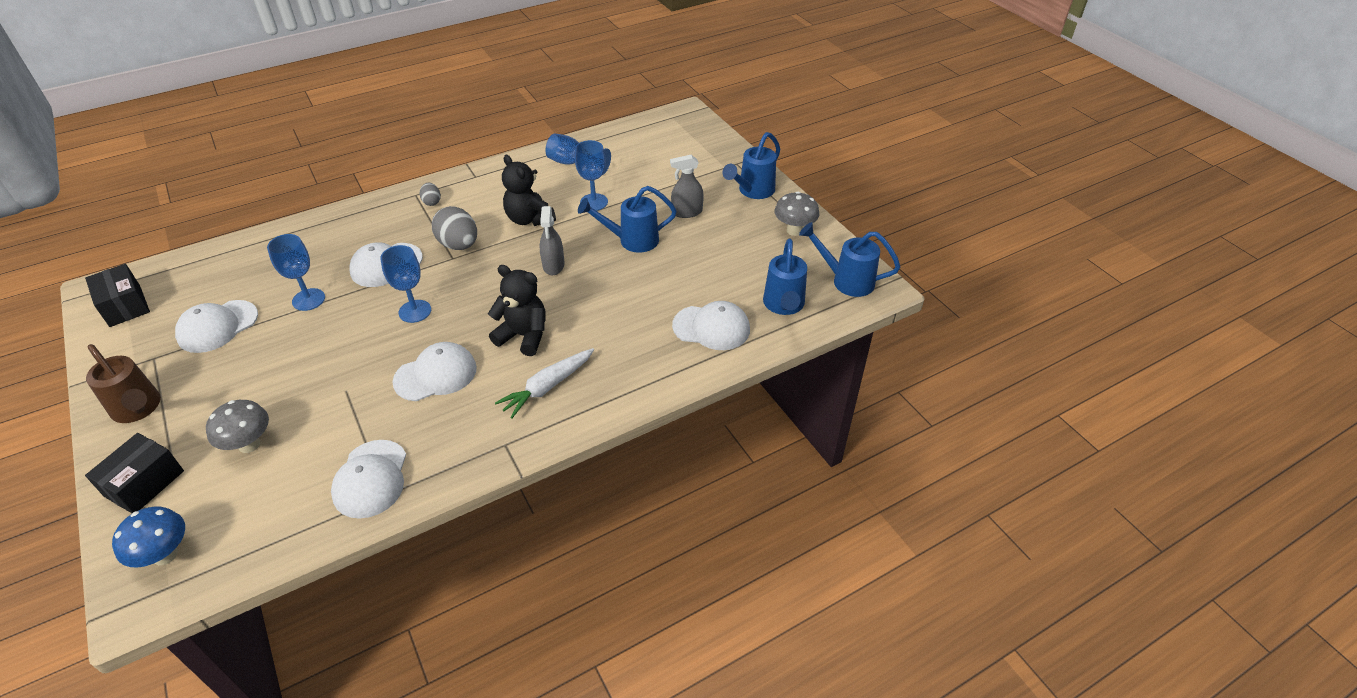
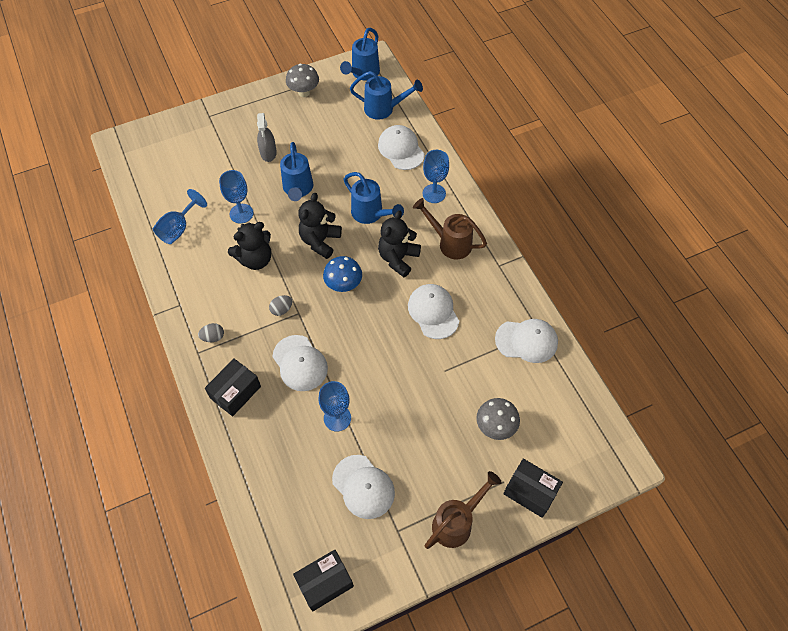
camera: 85 degrees left, 15 degrees up
blue mushroom [112,506,185,567] -> blue mushroom moved to [323,256,362,292]
blue goblet [381,245,431,323] -> blue goblet moved to [423,150,449,203]
grey egg [432,206,477,250] -> grey egg [269,295,292,316], size x0.52
white carrot [495,348,594,419] -> brown watering can [413,198,487,259]
grey spray bottle [540,206,565,275] -> black teddy bear [298,193,342,259]
white cap [672,301,750,350] -> white cap turned 45 degrees counterclockwise [378,125,425,170]
blue watering can [723,132,780,199] -> blue watering can moved to [343,172,404,224]
none -> black box [205,358,261,416]

